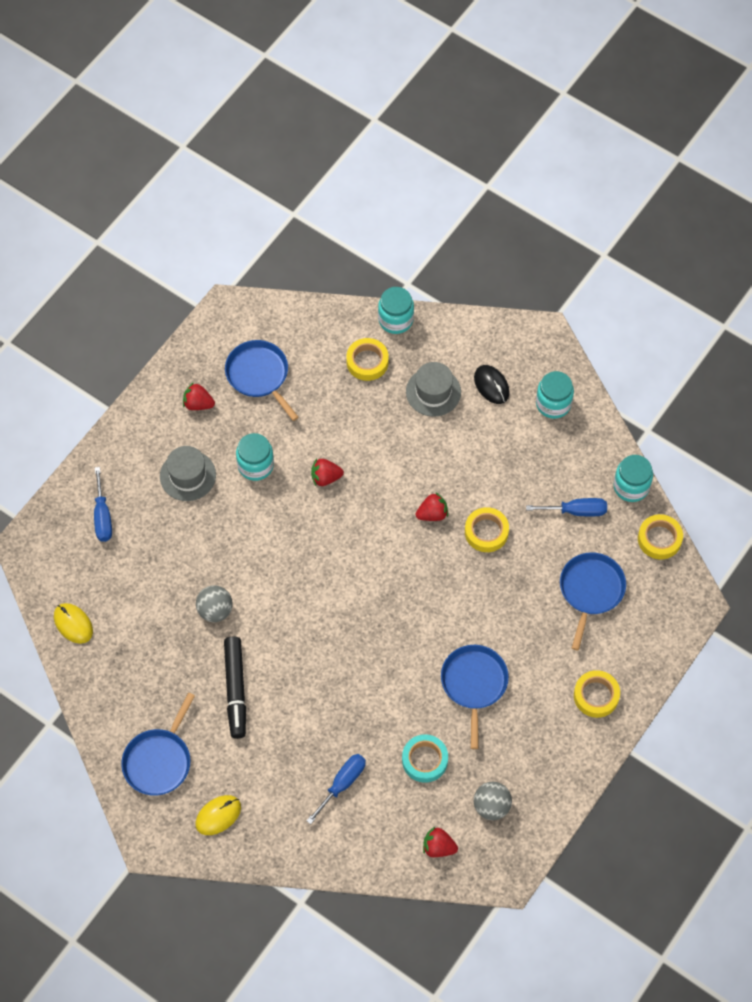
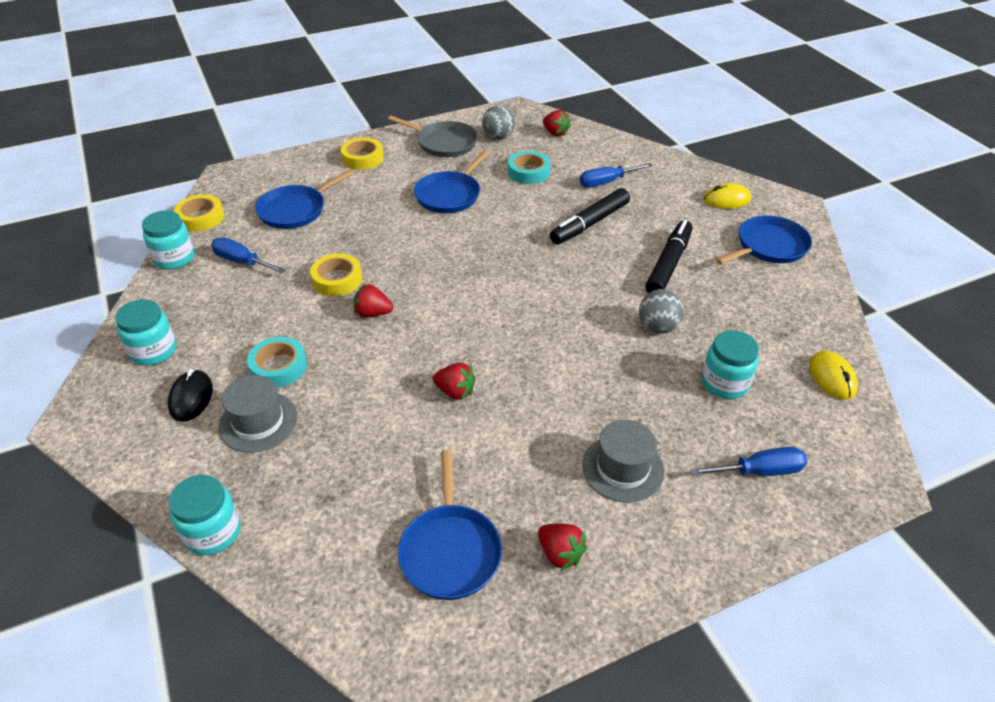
camera: 150 degrees left, 20 degrees down
blue screwdriver [94,467,112,542] -> blue screwdriver turned 60 degrees clockwise [690,447,807,476]
turquoise jar [236,433,274,481] -> turquoise jar moved to [701,330,759,399]
yellow tape [346,338,389,381] -> none
none -> turquoise tape [247,337,307,388]
none -> grey pan [388,116,478,157]
none -> black marker [550,188,630,245]

